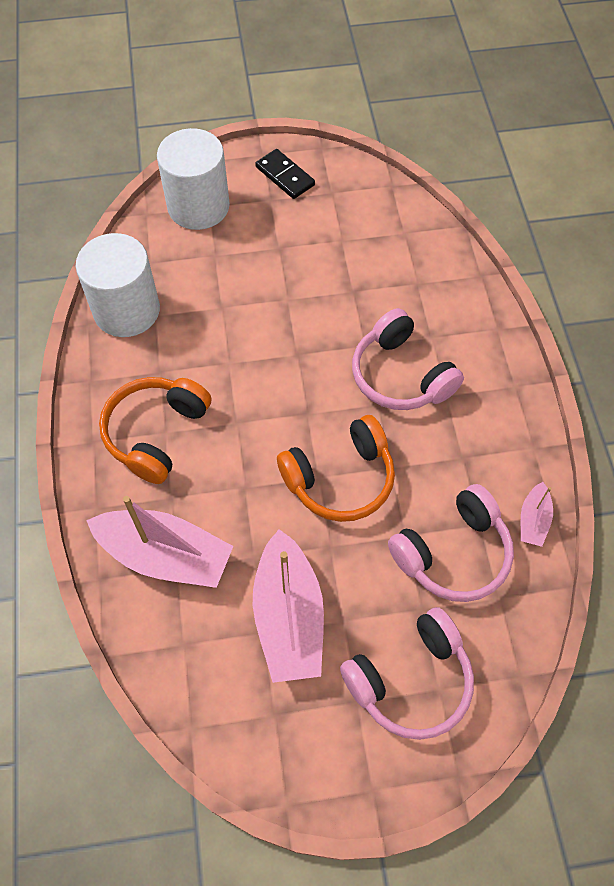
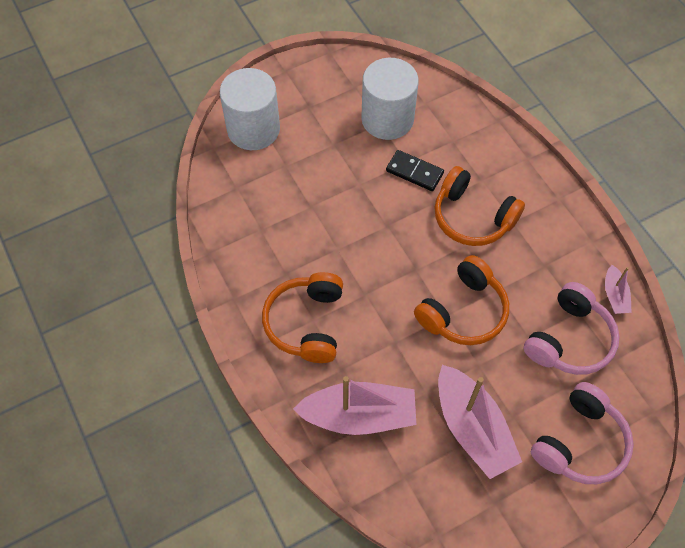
camera: 20 degrees left, 0 degrees up
white cylinder [76,233,160,337] -> white cylinder moved to [361,58,419,140]
black domino [255,149,315,199] -> black domino moved to [386,150,444,191]
pink headphones [352,308,464,410] -> orange headphones [434,166,525,246]

